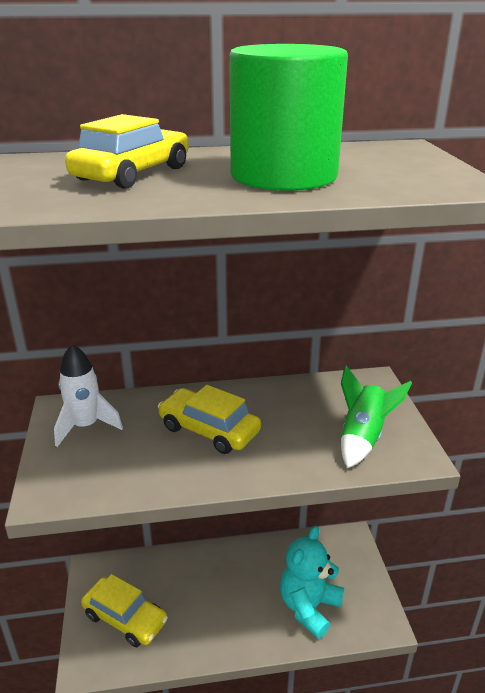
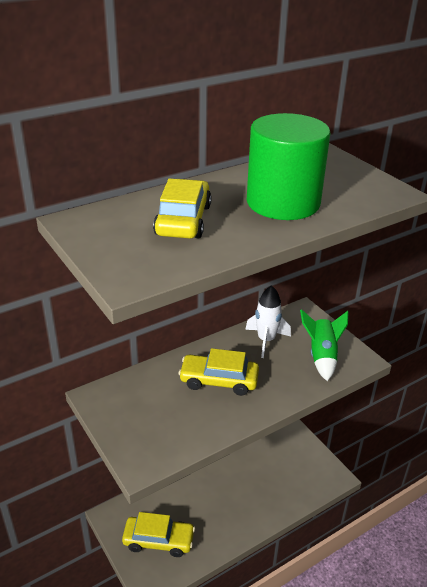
camera: 25 degrees left, 5 degrees up
white rocket [54,344,123,447] -> white rocket moved to [245,285,291,358]
turquoise teddy bear [280,526,344,639] -> none

